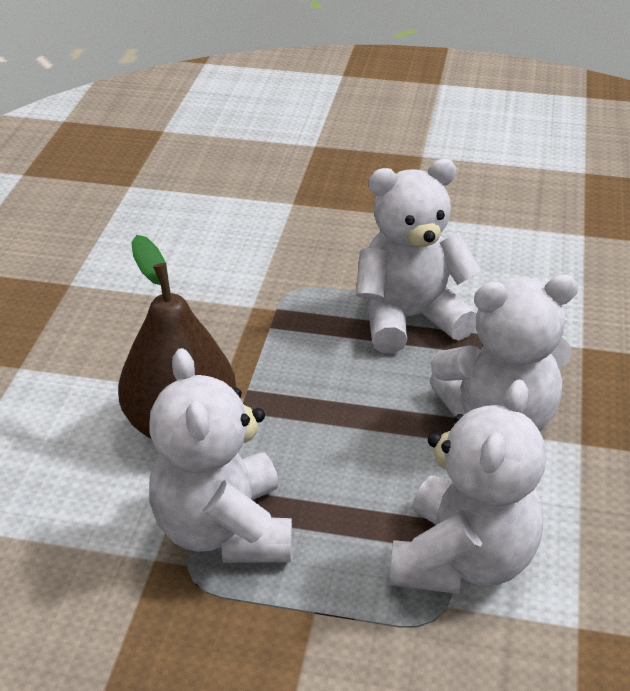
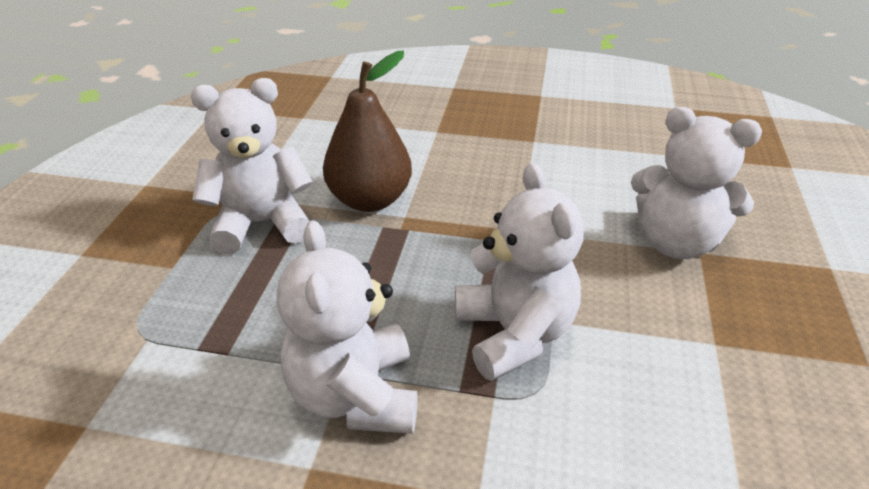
camera: 90 degrees right, 0 degrees up
white teddy bear [390,380,546,594] -> white teddy bear moved to [631,107,762,259]

